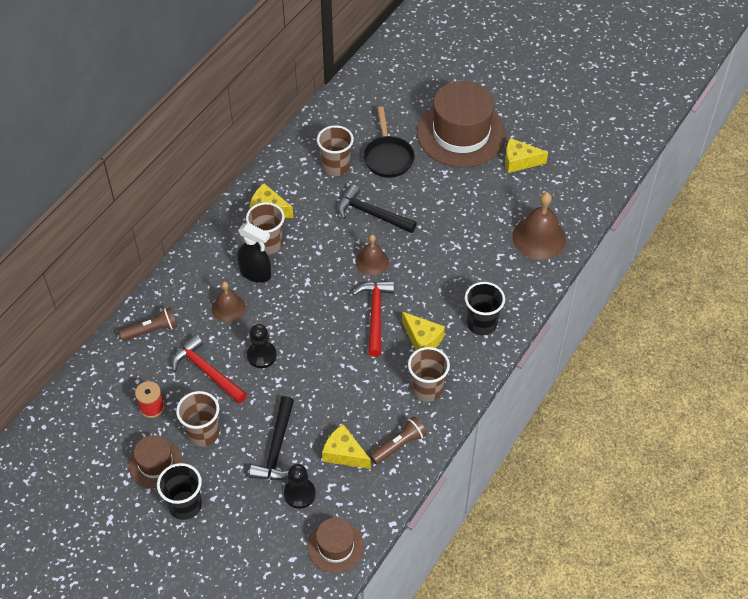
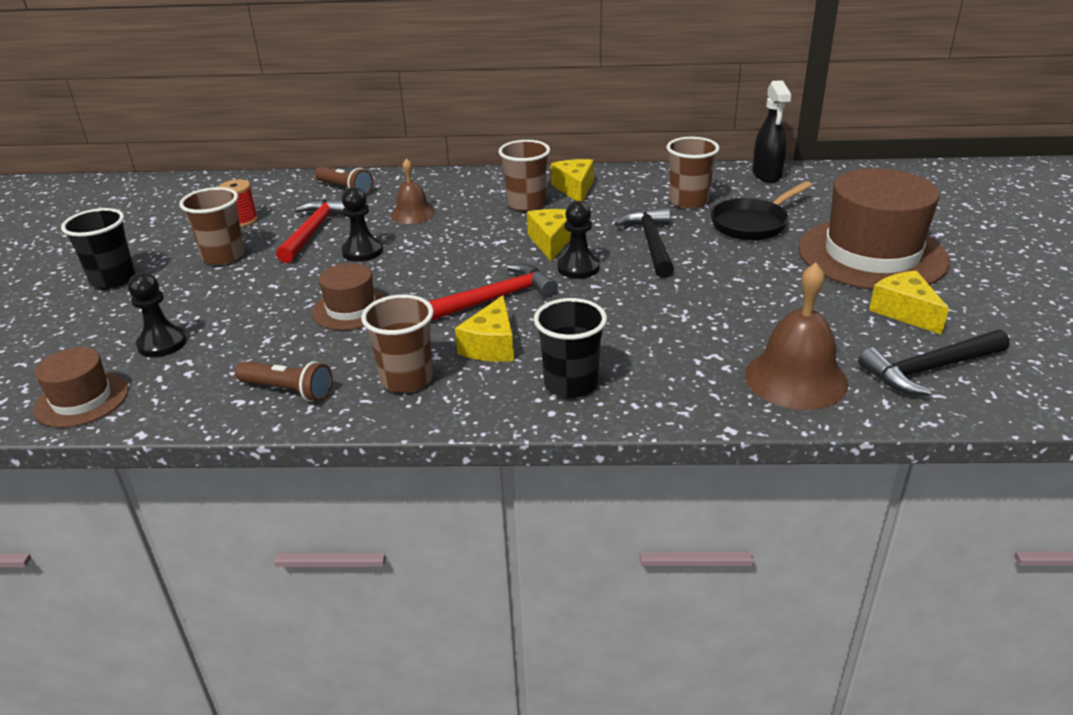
camera: 60 degrees right, 20 degrees down
brown hat [129,435,183,488] -> brown hat moved to [312,263,386,330]
black spray bottle [237,223,271,283] -> black spray bottle moved to [752,80,791,183]
black hammer [249,396,294,480] -> black hammer moved to [858,330,1010,395]
yellow cheese [322,424,371,469] -> yellow cheese moved to [527,209,571,262]
brown bell [356,234,389,275] -> black pawn [558,201,599,279]

